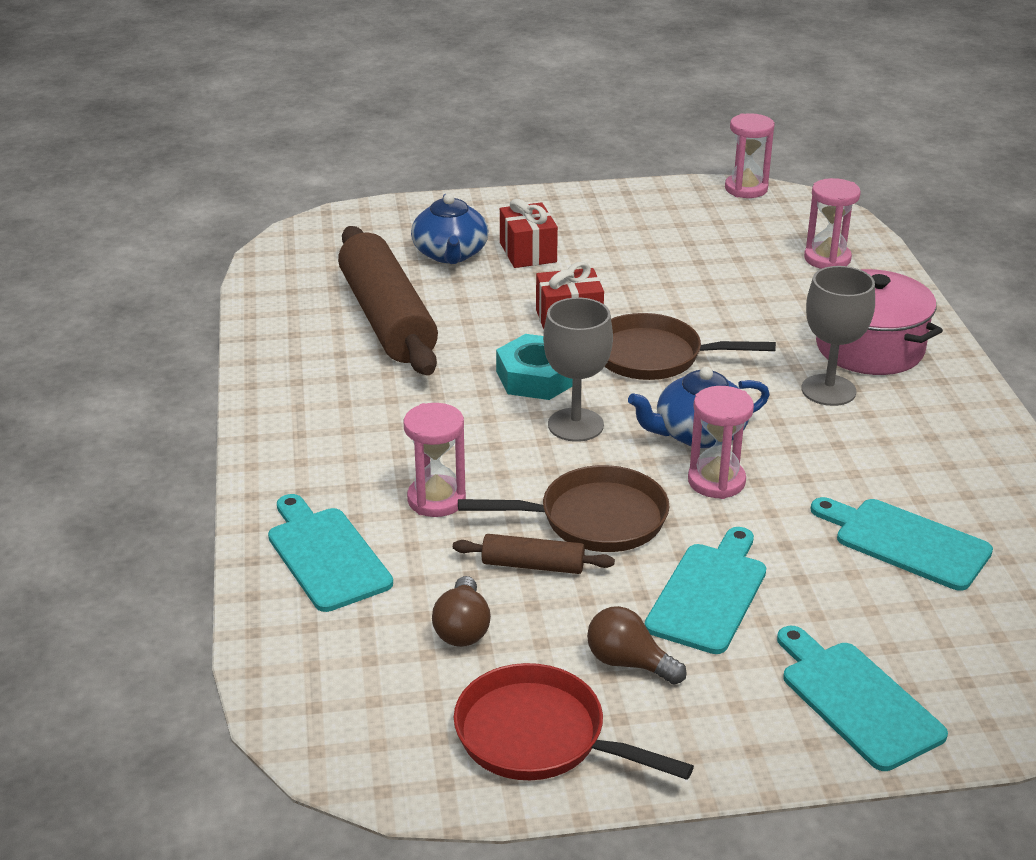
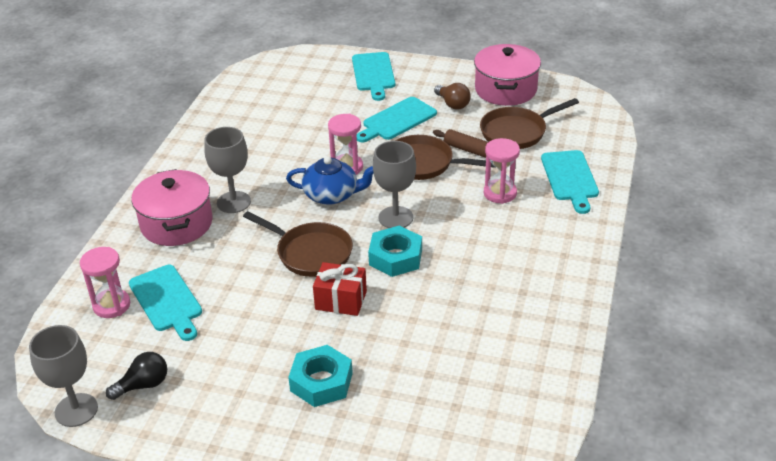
camera: 155 degrees left, 5 degrees up
brown rolling pin [338,226,438,375] -> none
blue teapot [411,193,488,264] -> none
brown light bulb [432,576,491,647] -> brown pan [480,98,579,149]
red pan [454,663,694,780] -> pink pot [474,44,541,106]
red gift [500,198,558,268] -> turquoise nut [288,345,353,407]
pink hourglass [725,113,775,198] -> grey goblet [29,325,98,427]
turquoise cutting board [811,497,993,591] -> turquoise cutting board moved to [129,265,202,341]
none -> black light bulb [106,352,167,400]

